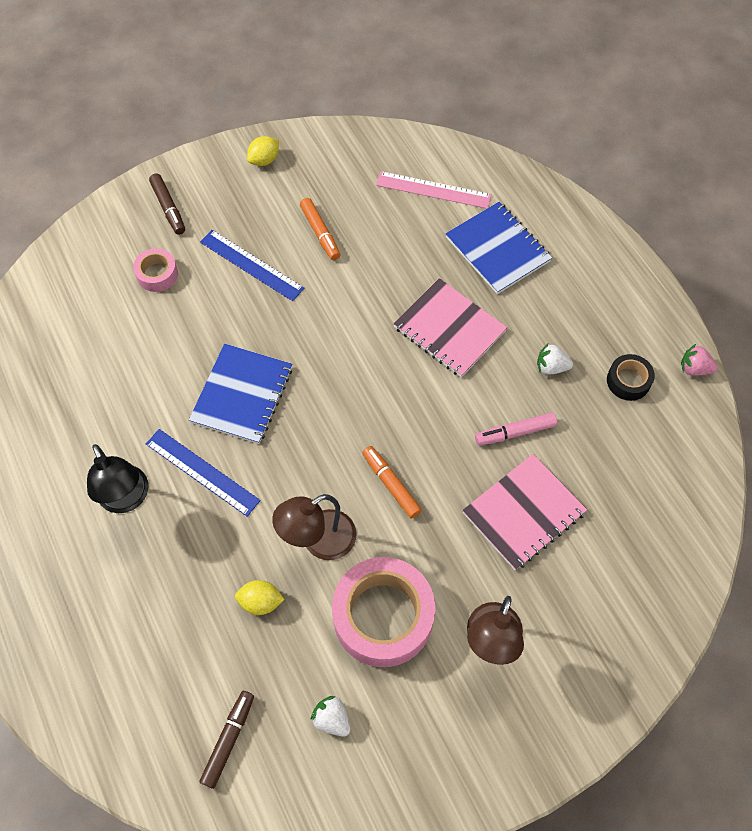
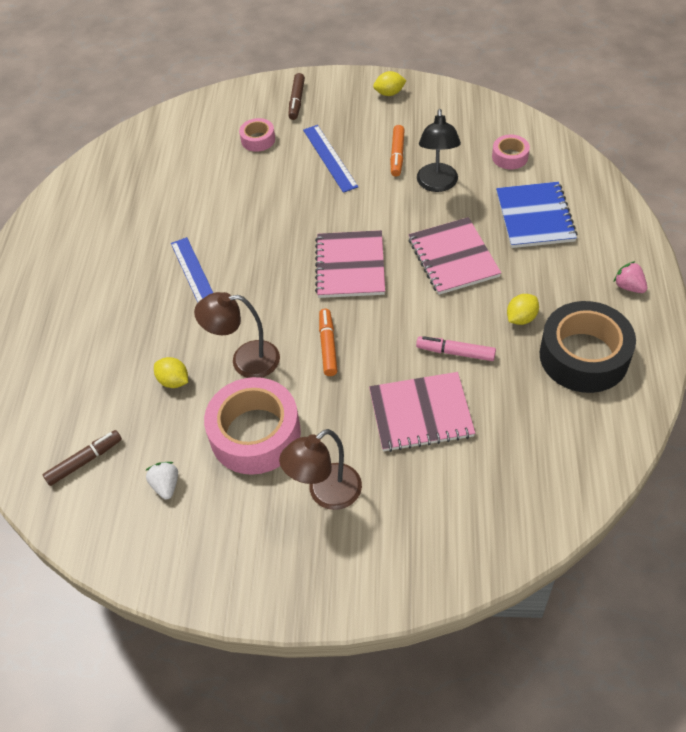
camera: 35 degrees right, 10 degrees down
black lamp [87,444,148,513] -> black lamp moved to [417,109,461,192]
blue notebook [189,343,292,444] -> none
pink ruler [376,171,492,209] -> pink tape [492,135,530,169]
white strawberry [537,344,573,375] -> yellow lemon [507,294,539,325]
black tape [607,354,655,401] -> black tape [540,301,636,393], size x2.06
pink strawberry [681,344,718,376] -> pink strawberry moved to [614,261,647,293]
none -> pink notebook [315,230,385,298]

